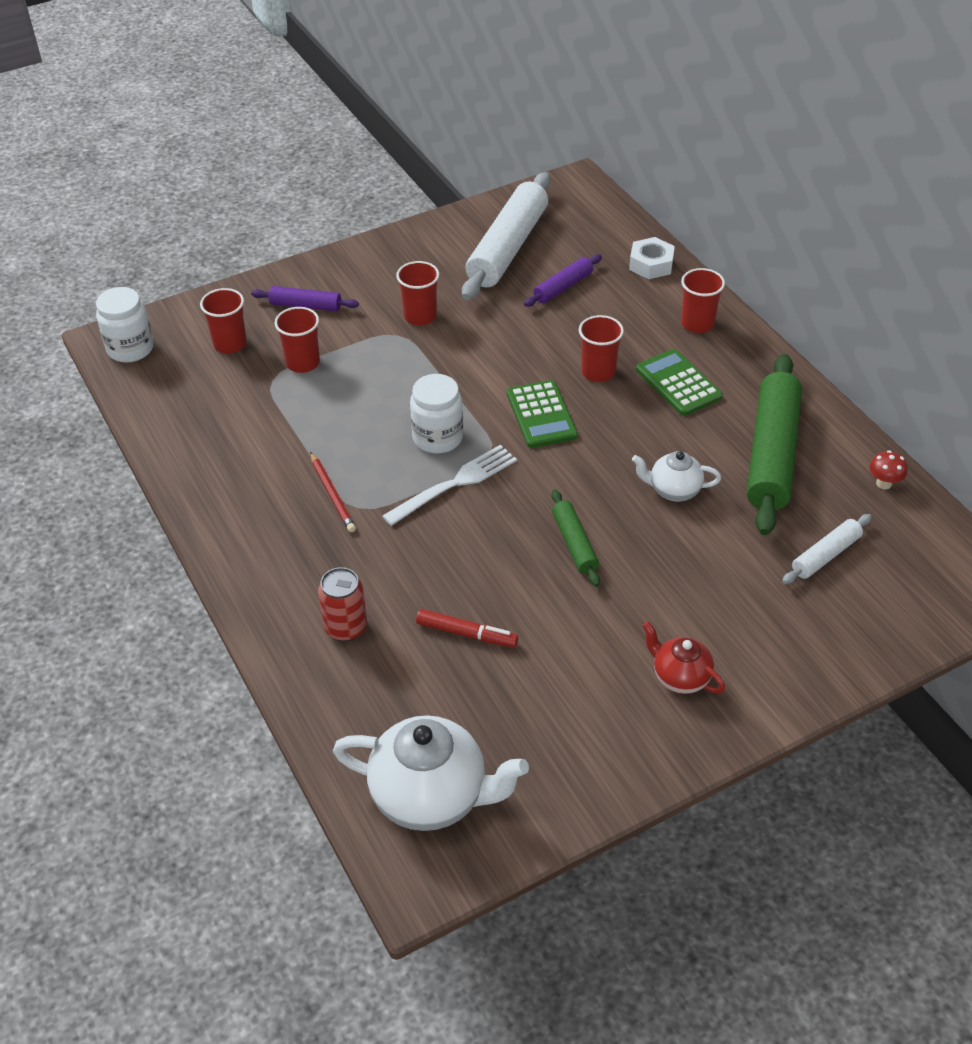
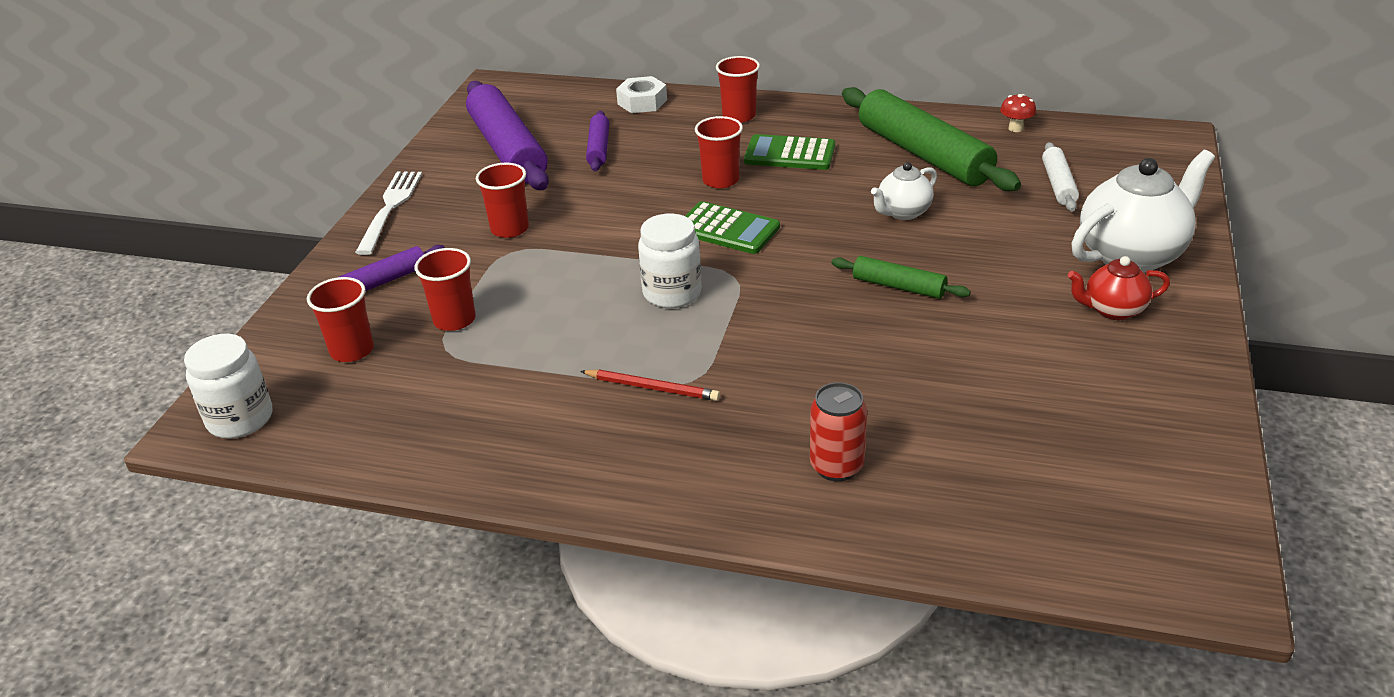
camera: 45 degrees left, 10 degrees down
white teapot [333,715,529,831] -> white teapot moved to [1071,150,1215,273]
white fork [382,445,517,526] -> white fork moved to [355,172,422,255]
red marker [416,609,518,648] -> none
white rolling pin [462,172,550,300] -> purple rolling pin [466,81,549,190]

